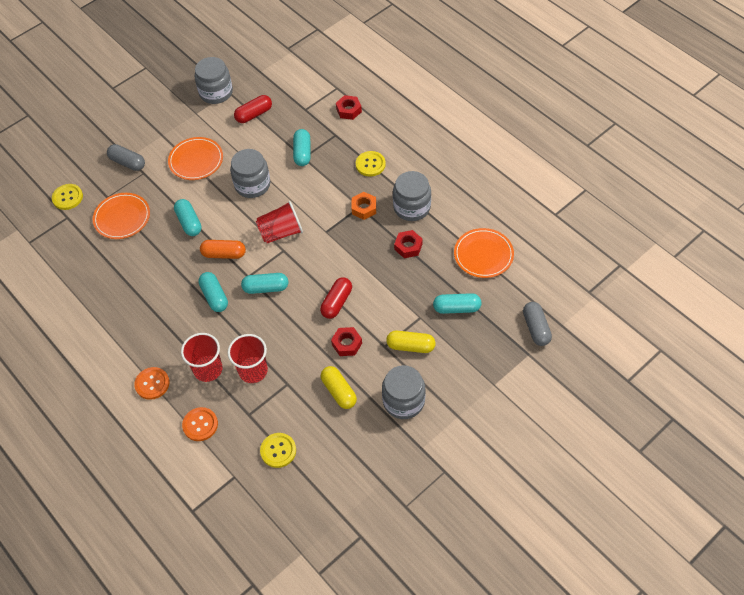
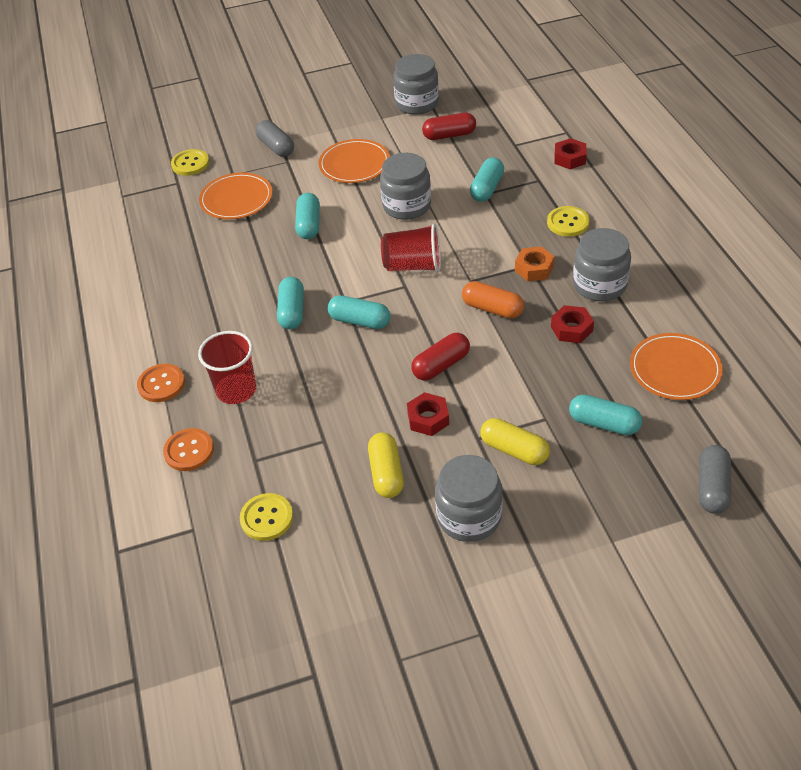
camera: 25 degrees right, 10 degrees down
orange capsule [200,240,246,259] -> orange capsule moved to [462,281,524,319]
red cup [228,334,268,383] -> none

